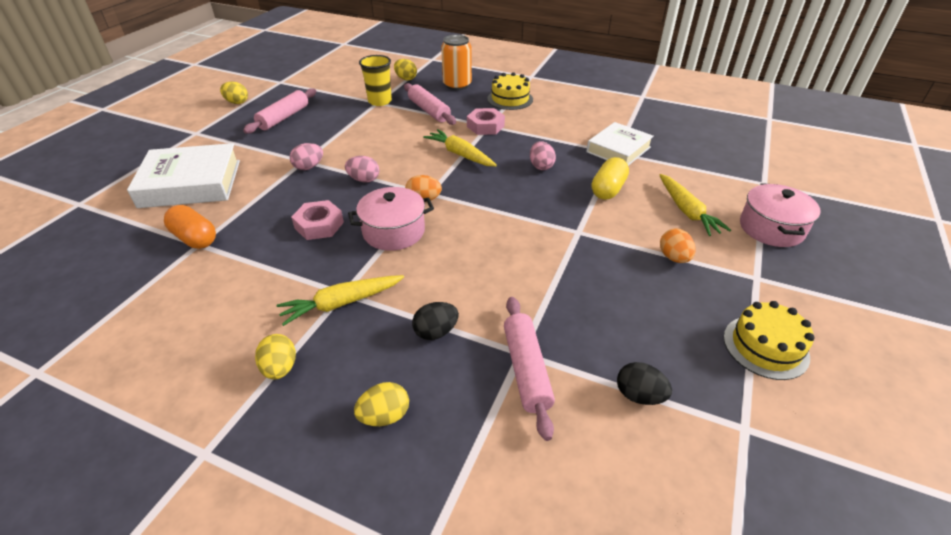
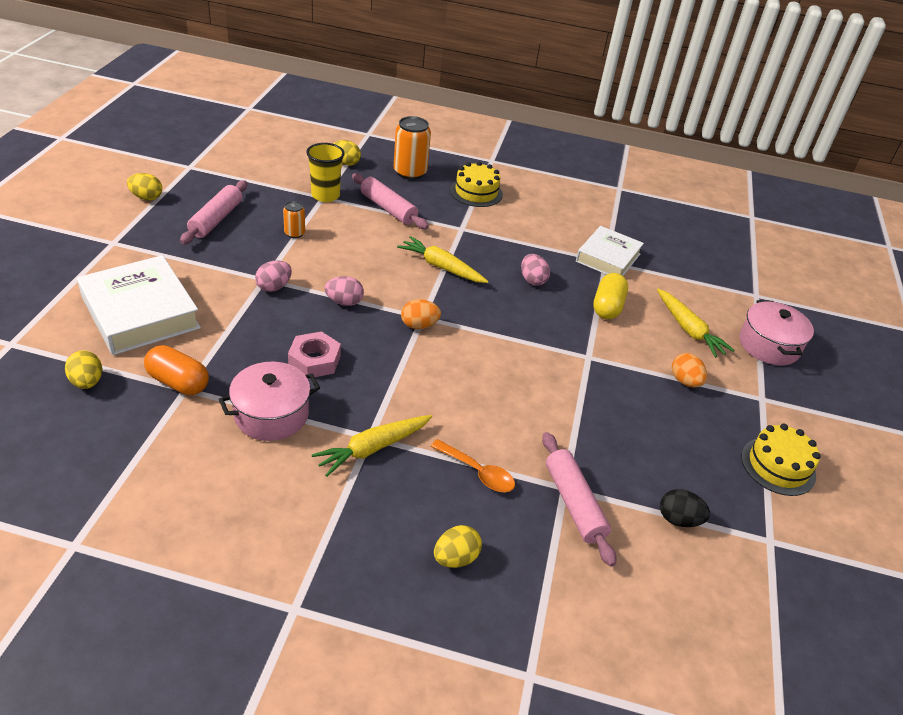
camera: 15 degrees left, 0 degrees up
white book [127,143,240,208] -> white book turned 75 degrees clockwise [77,255,201,355]
yellow egg [255,334,296,380] -> yellow egg moved to [65,350,102,389]
pink pot [348,187,434,251] -> pink pot moved to [219,362,320,441]
black egg [412,302,459,340] -> orange spoon [431,439,515,492]
pink nut [467,108,505,135] -> none
none -> orange can [283,201,305,238]

